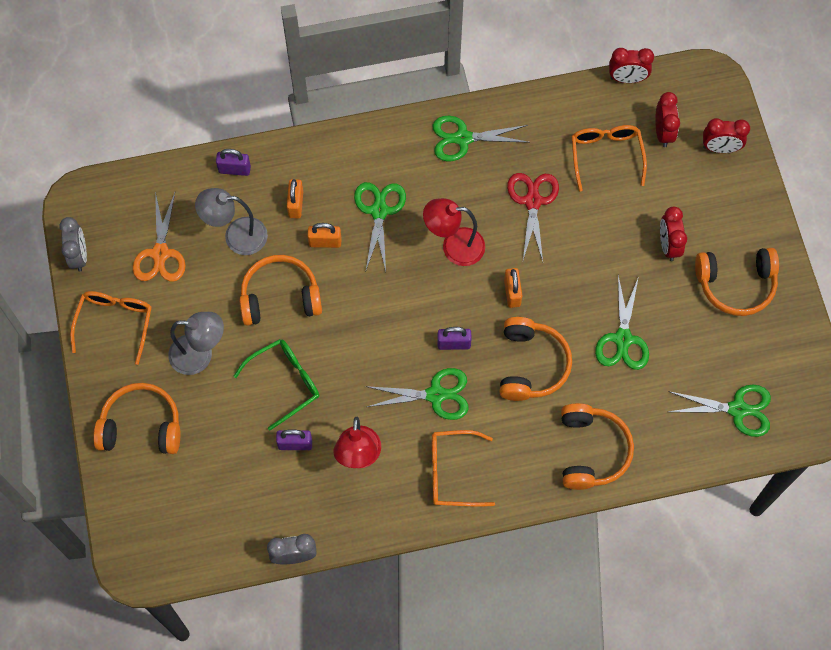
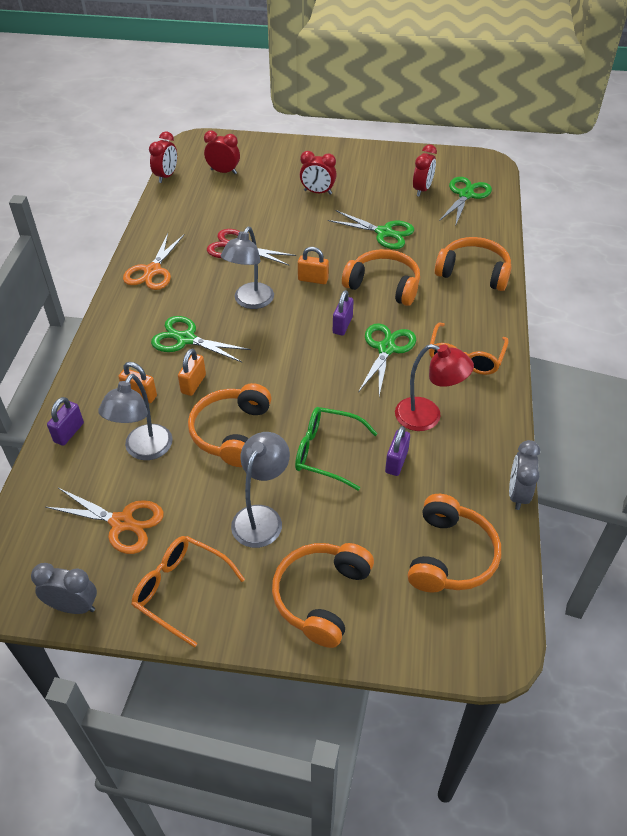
camera: 70 degrees left, 20 degrees down
green glasses [233,339,319,431] -> green glasses turned 60 degrees counterclockwise [295,407,378,491]
red lamp [423,198,485,266] -> grey lamp [221,227,274,309]
green scissors [432,115,530,161] -> orange scissors [123,233,184,290]
orange glasses [572,125,647,192] -> none
orange headphones [695,248,779,316] -> orange headphones moved to [408,494,501,593]
red clock [703,118,750,153] -> red clock moved to [413,144,437,197]

